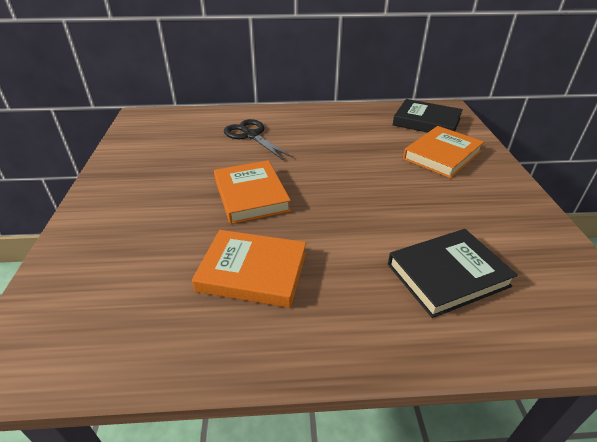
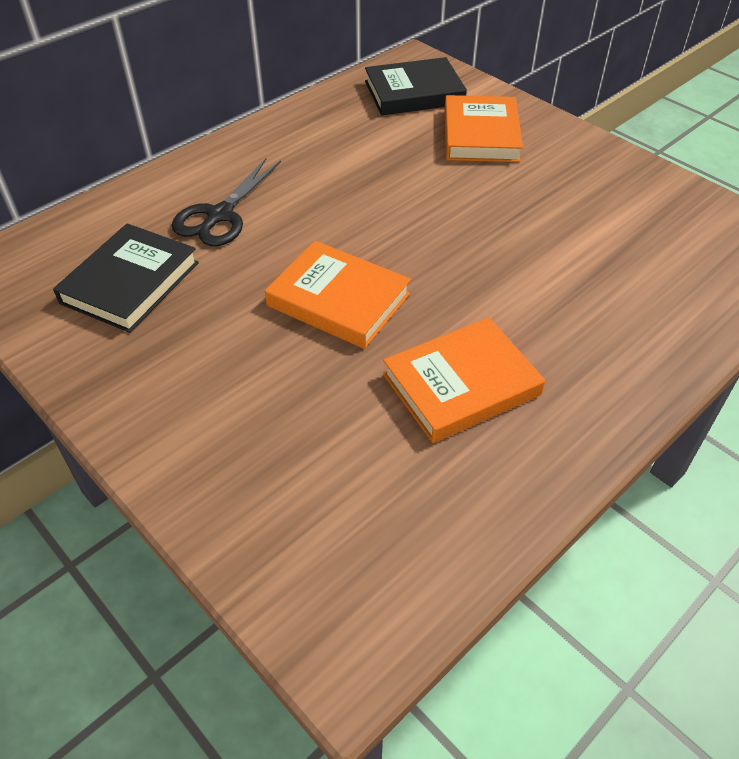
camera: 40 degrees left, 10 degrees up
black scissors [224,119,293,160] -> black scissors turned 75 degrees counterclockwise [171,158,281,247]
black book [388,229,518,318] -> black book moved to [53,223,199,333]

